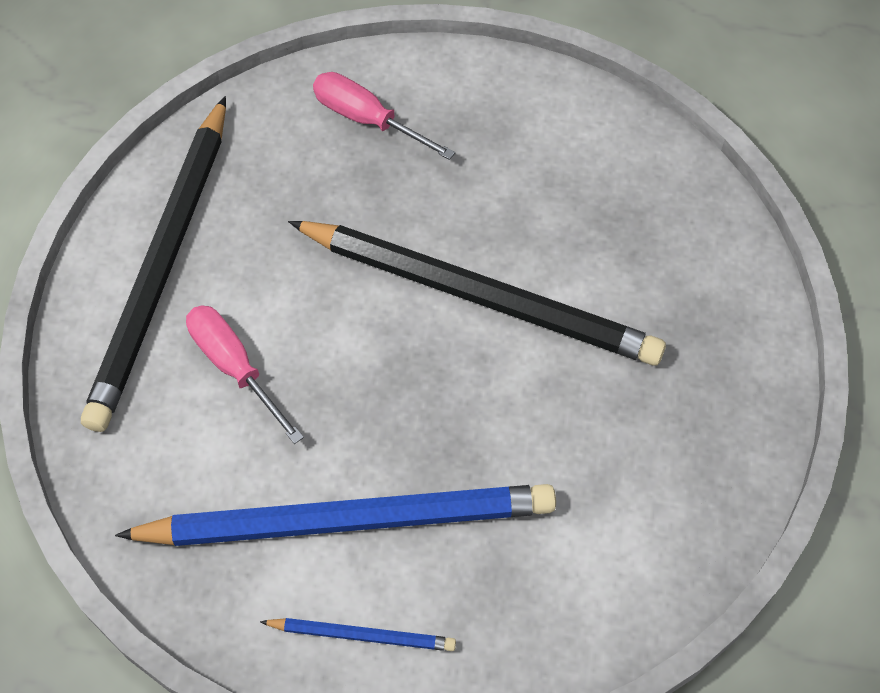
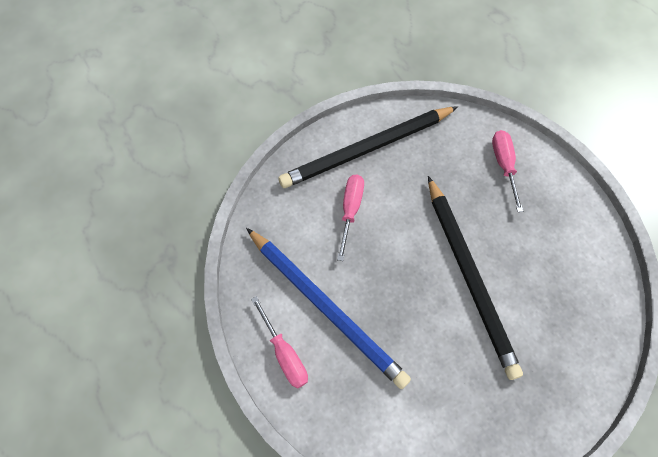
camera: 50 degrees right, 5 degrees up
blue pencil [260,618,456,651] -> pink screwdriver [251,296,308,388]

